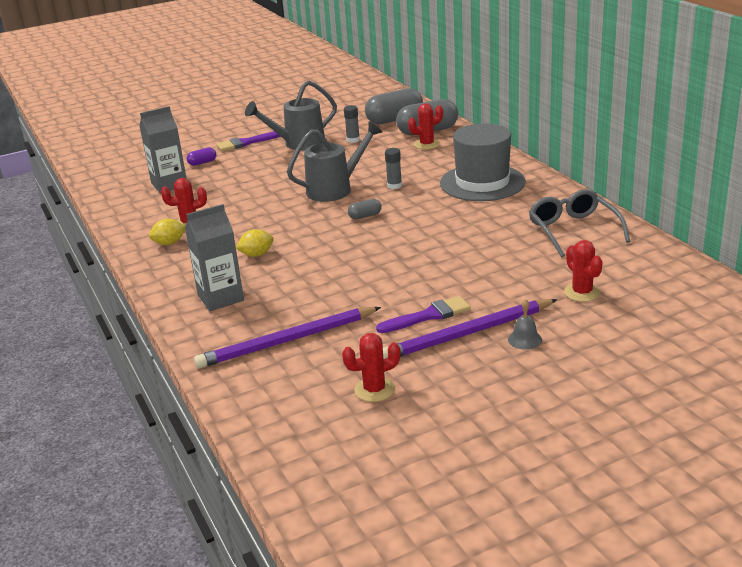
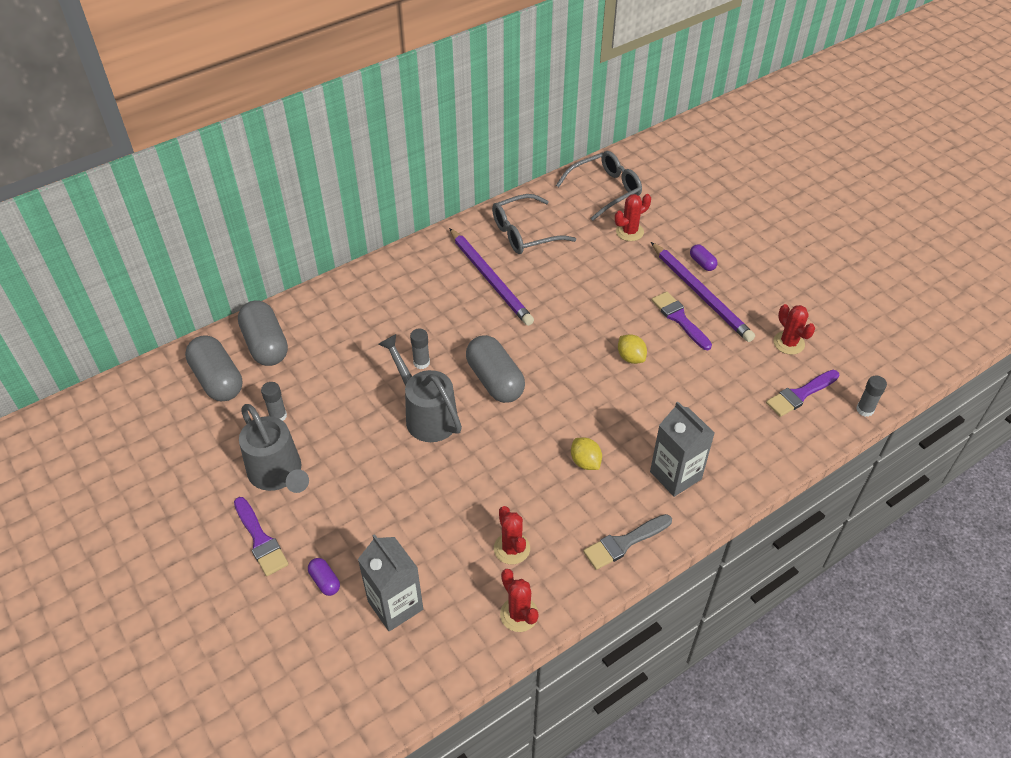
camera: 100 degrees left, 20 degrees up
yellow lemon [149,219,185,245] -> yellow lemon moved to [618,334,647,364]
purple pencil [194,307,381,368] -> purple pencil moved to [449,228,534,326]
grey capsule [348,199,382,219] -> grey capsule [466,335,525,403], size x2.16
red cactus [408,103,443,150] -> red cactus moved to [500,569,539,632]
grey hat [440,123,526,201] -> none
grey bell [508,299,542,350] -> purple capsule [690,244,718,271]
none -> grey glasses [556,151,642,221]
none -> grey brush [583,514,672,570]
none -> purple brush [766,370,840,417]
none -> grey glue stick [856,375,887,417]

